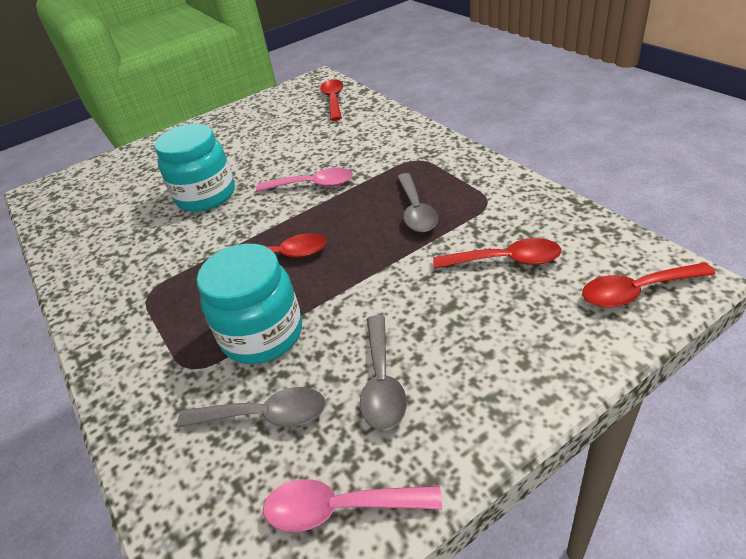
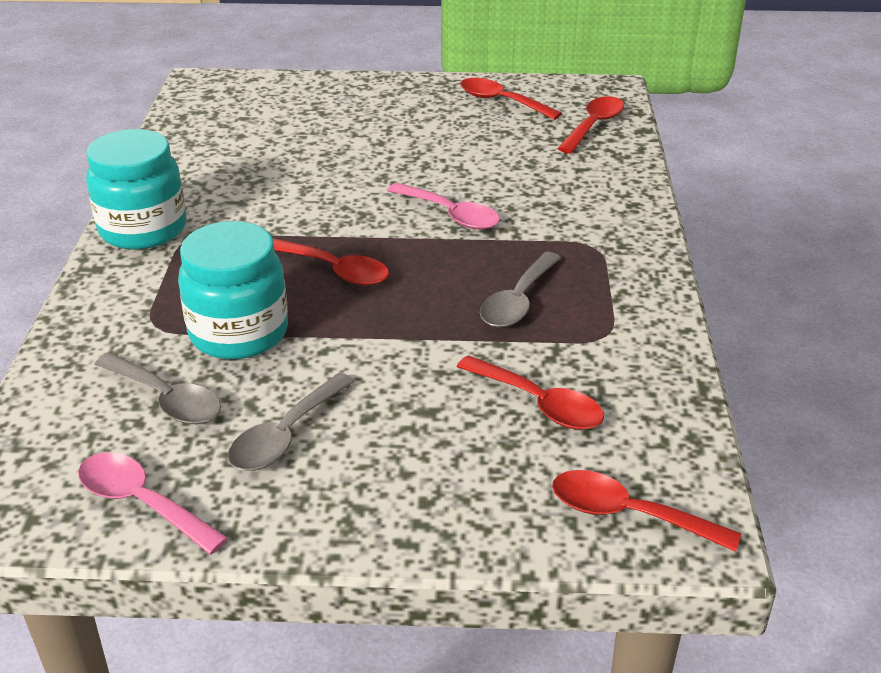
camera: 30 degrees right, 5 degrees down
turquoise jar [154,124,235,212] -> turquoise jar moved to [86,129,186,250]
none -> red spoon [461,78,562,120]

